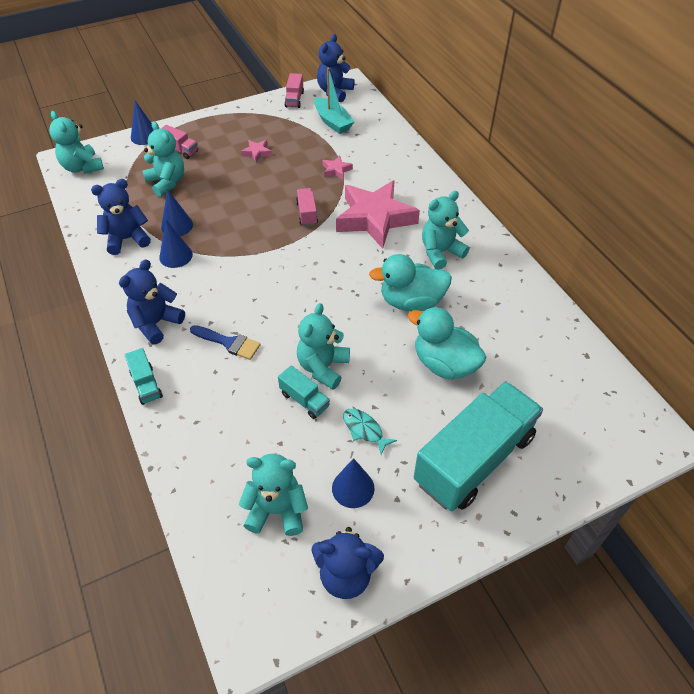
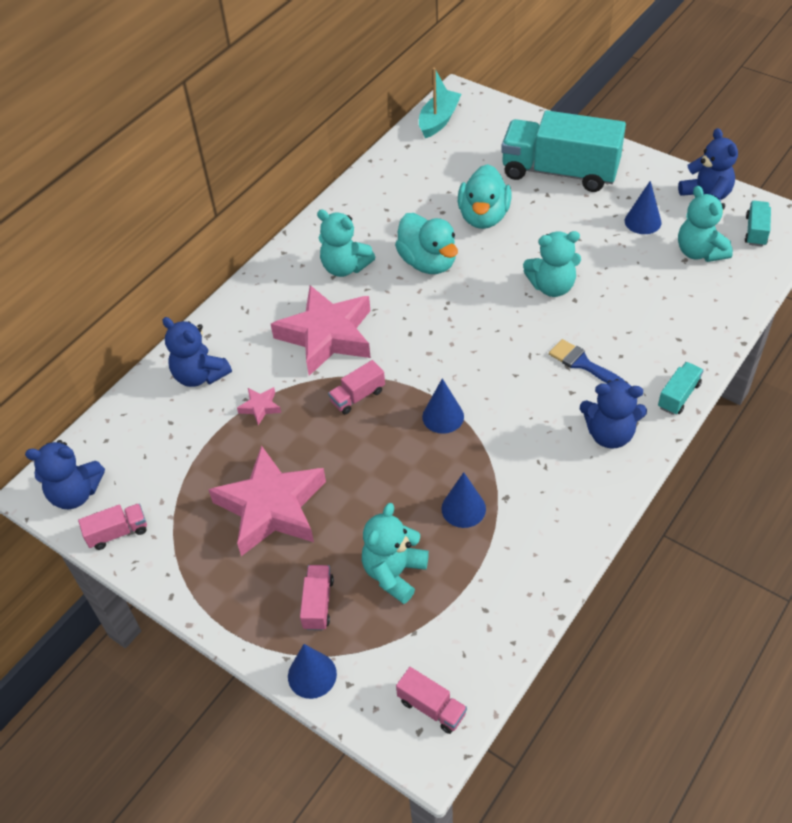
camera: 115 degrees left, 0 degrees up
turquoise teddy bear [49,111,104,174] -> pink truck [396,667,467,734]
blue teddy bear [91,179,151,255] -> blue teddy bear moved to [163,317,232,387]
blue cone [159,220,193,268] -> blue cone moved to [422,378,464,434]
blue brush [190,325,261,360] -> blue brush turned 45 degrees counterclockwise [549,339,625,383]
pink star [241,140,272,163] -> pink star [208,445,326,556], size x2.49
turquoise truck [278,365,330,419] -> turquoise truck moved to [745,201,771,246]
turquoise boat [314,68,354,134] -> turquoise boat moved to [419,67,461,138]
turquoise fish [343,409,397,455] -> none

